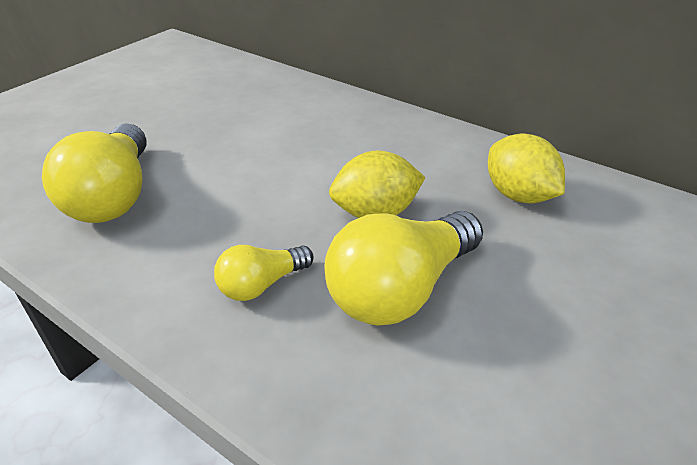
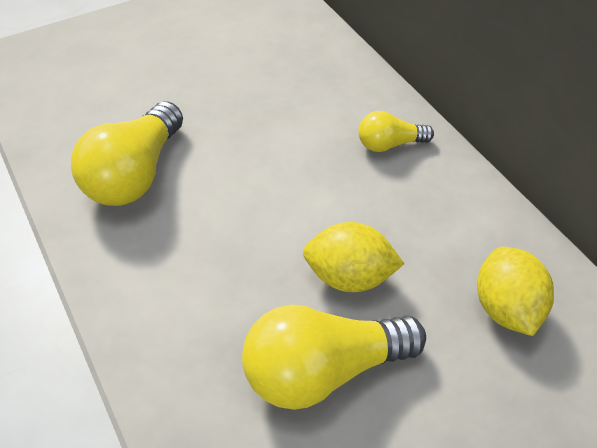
camera: 25 degrees right, 10 degrees up
yellow light bulb [214,245,314,301] -> yellow light bulb moved to [359,111,434,152]

